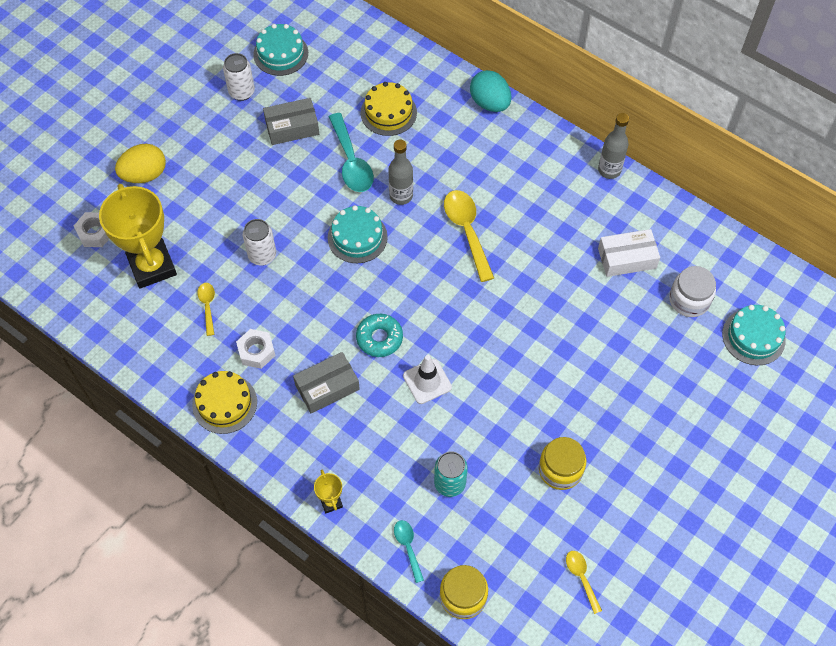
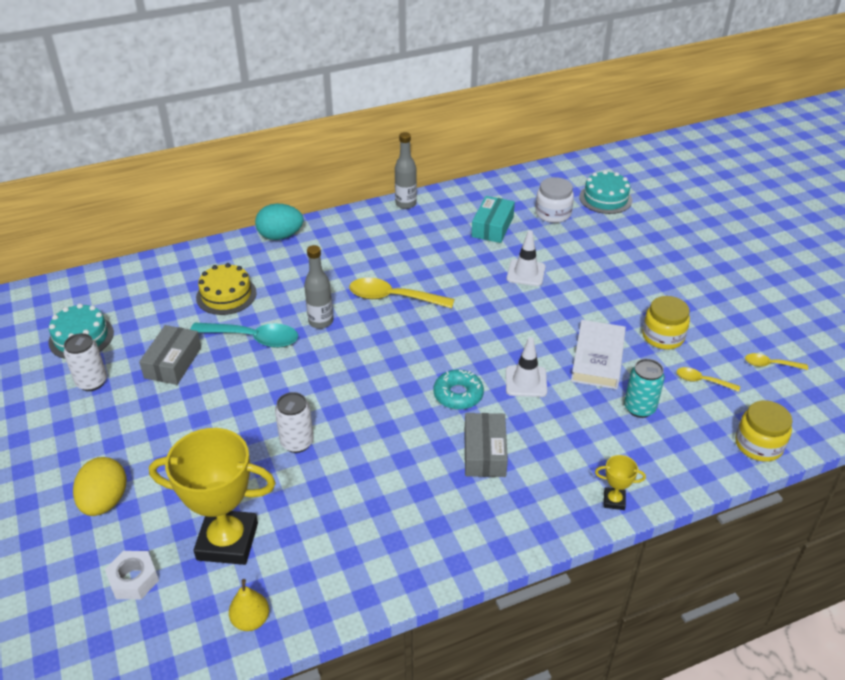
camera: 60 degrees left, 20 degrees down
yellow cake [192,371,257,434] -> none
yellow spoon [197,283,215,336] -> yellow spoon moved to [677,367,740,392]
white nut [236,329,276,369] -> none
turquoise cake [328,205,388,263] -> none
turquoise spoon [394,520,424,583] -> none
white box [598,229,660,277] -> turquoise box [472,196,515,243]
none -> yellow pear [229,579,269,631]
none -> white traffic cone [507,230,546,286]
none -> white book [571,320,626,389]

